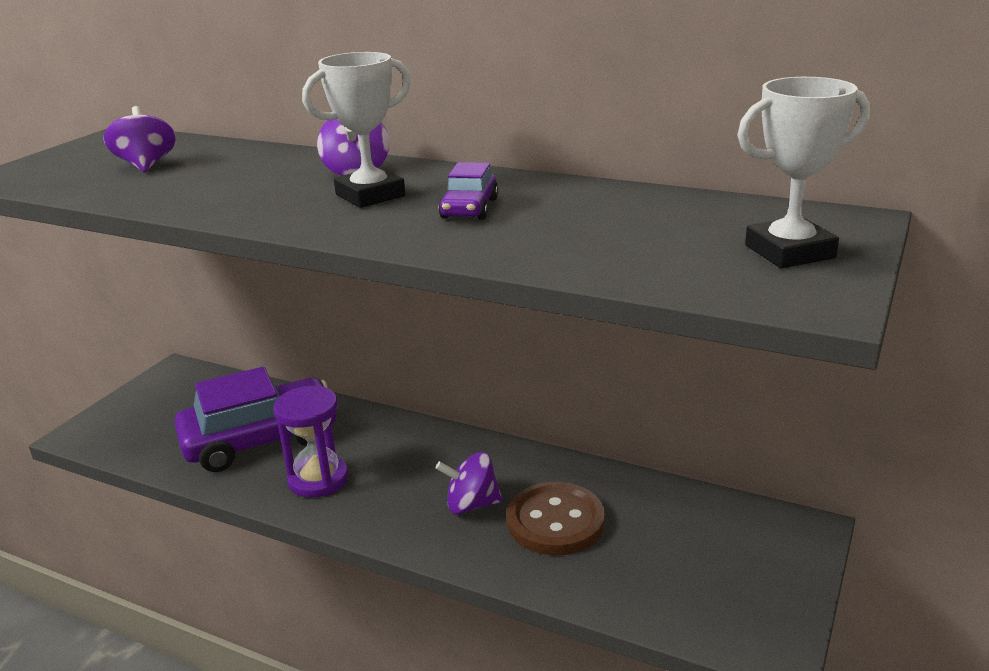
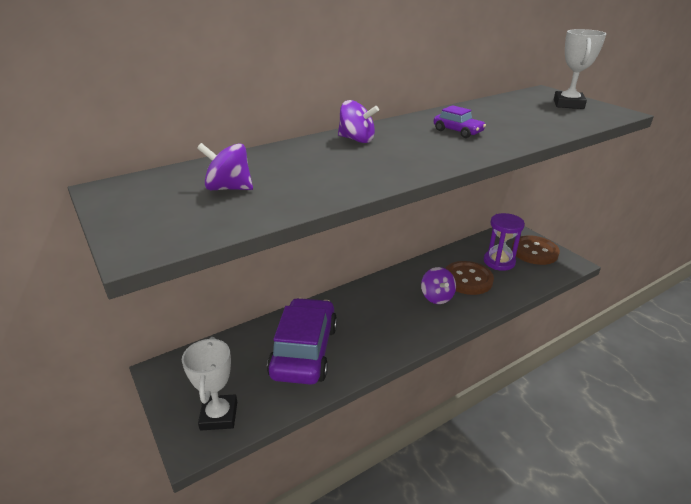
camera: 60 degrees left, 5 degrees up
purple hourglass [274,386,348,498] -> purple hourglass moved to [484,213,525,271]
white trophy [302,52,411,208] -> white trophy moved to [182,337,237,430]
purple spinning top [436,452,503,514] -> purple spinning top turned 45 degrees counterclockwise [421,267,456,304]
none -> brown button [512,235,560,265]

